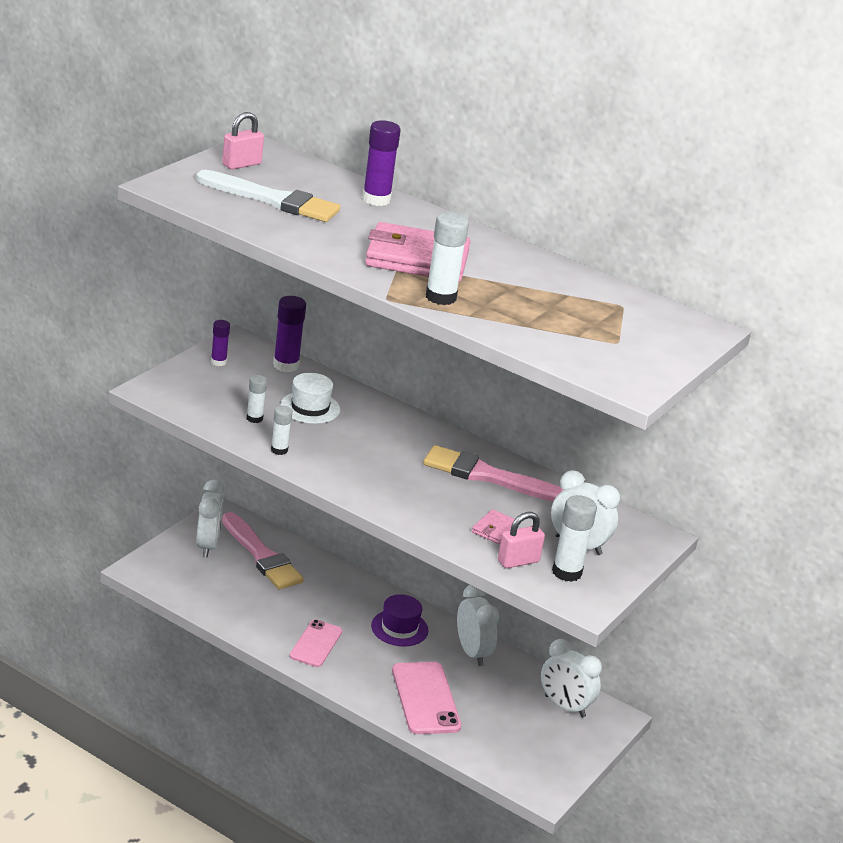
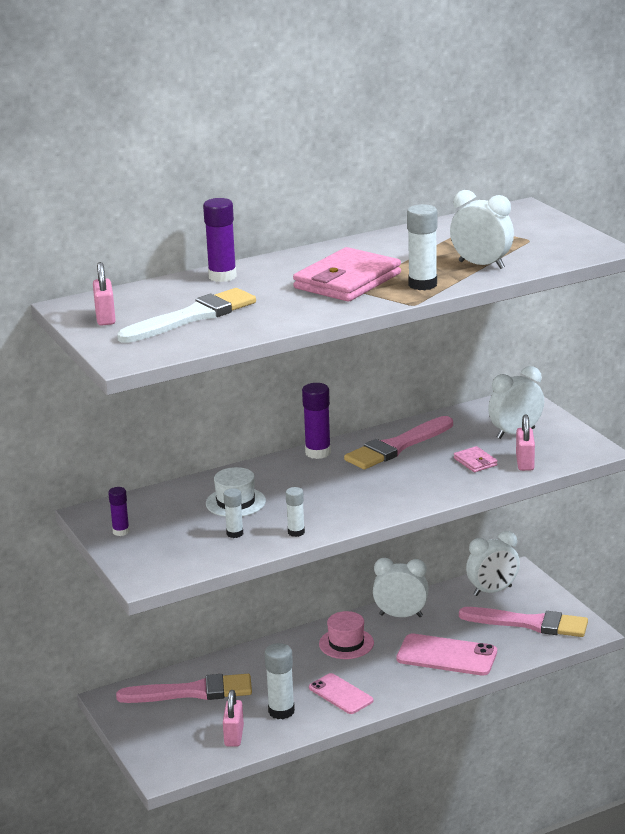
camera: 55 degrees left, 5 degrees down
white clock [196,480,225,557] -> white clock moved to [450,190,514,269]
purple glue stick [273,296,306,372] -> purple glue stick moved to [302,383,331,459]
purple hat [371,594,428,647] -> pink hat [319,611,374,659]
white glue stick [552,495,597,582] -> white glue stick moved to [264,643,295,719]
none -> pink padlock [223,690,244,747]
none -> pink brush [459,607,588,637]

